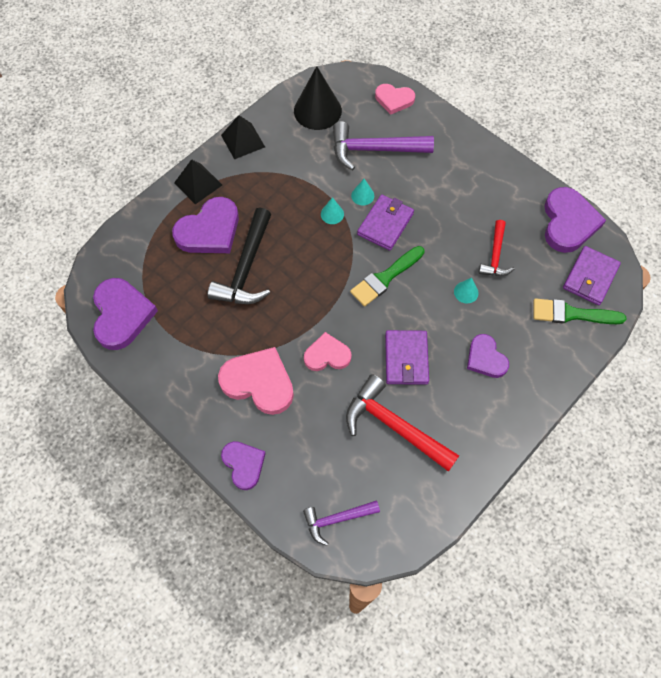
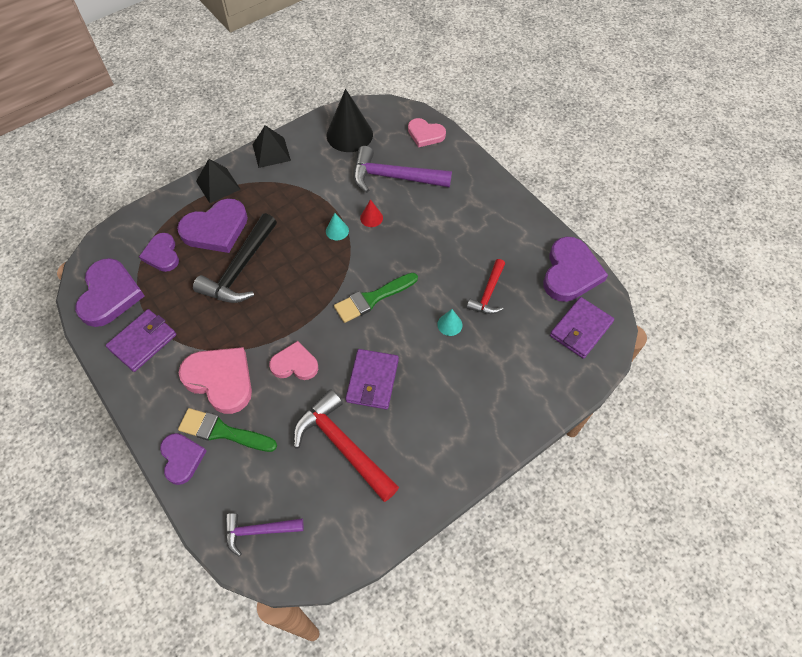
camera: 10 degrees right, 5 degrees down
turquoise cone [351,179,374,206] -> red cone [360,199,383,227]
purple wallet [357,194,414,251] -> purple wallet moved to [106,309,176,372]
purple heart [467,334,509,378] -> purple heart moved to [139,233,179,272]
green brush [533,298,626,324] -> green brush moved to [178,408,277,452]

